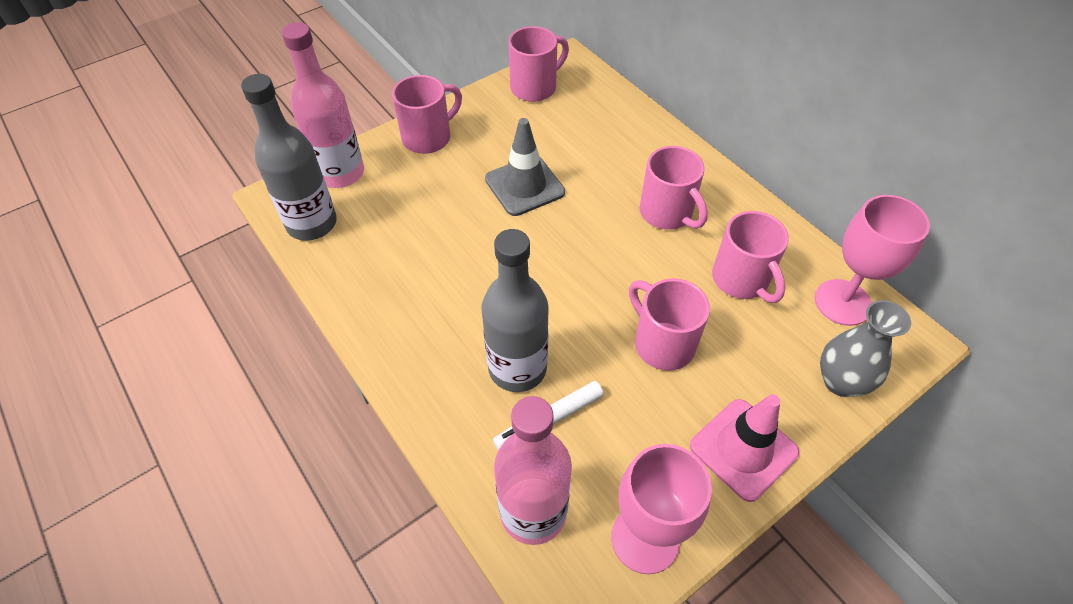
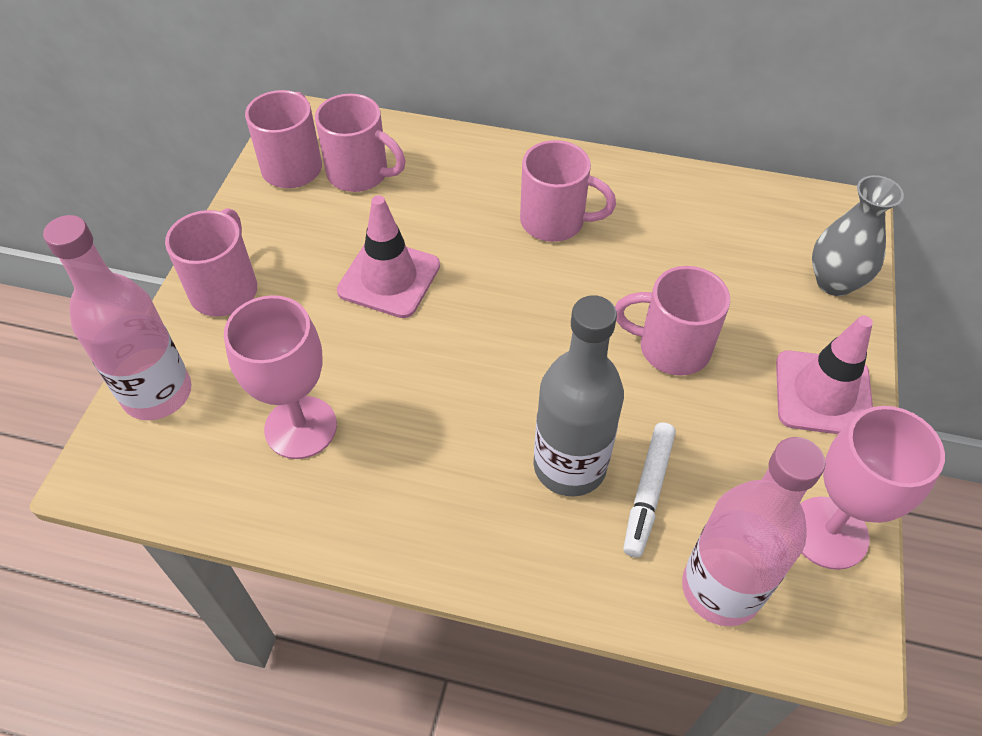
camera: 40 degrees left, 0 degrees up
grey bottle [241,74,337,241] -> none
grey traffic cone [485,118,565,216] -> pink traffic cone [337,195,440,318]
pink mug [712,211,789,303] -> pink mug moved to [315,94,406,192]
pink goblet [815,195,930,326] -> pink goblet moved to [224,295,337,459]

